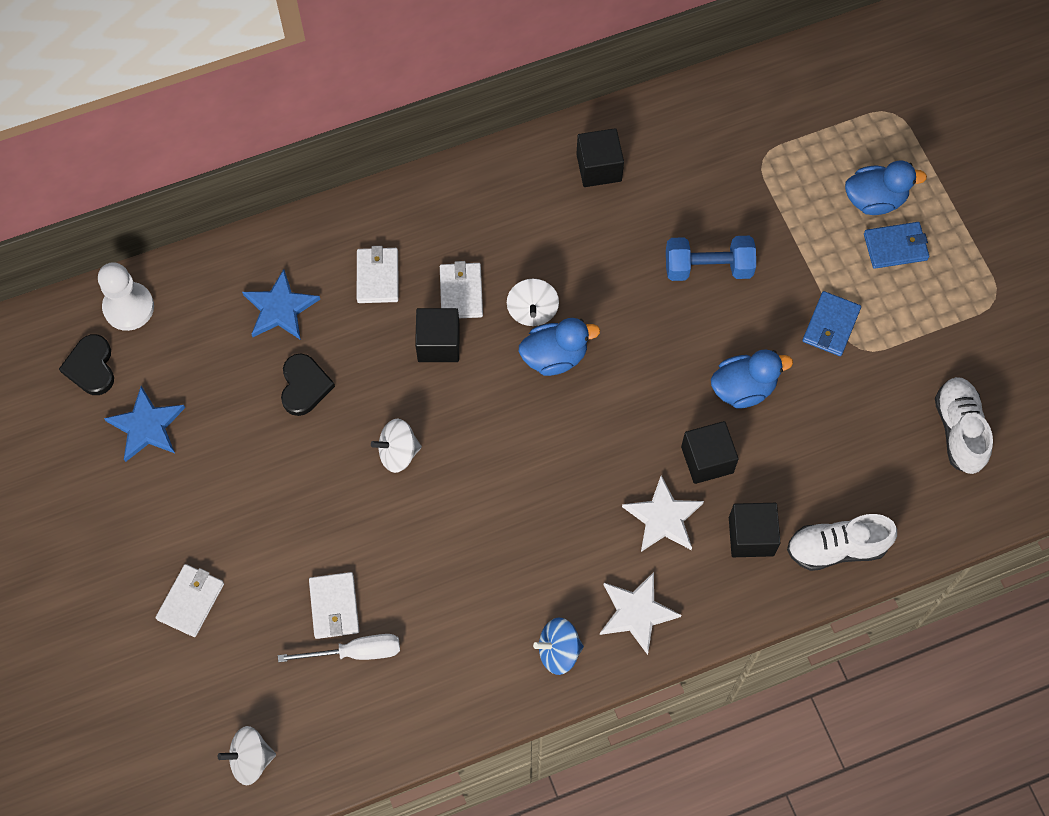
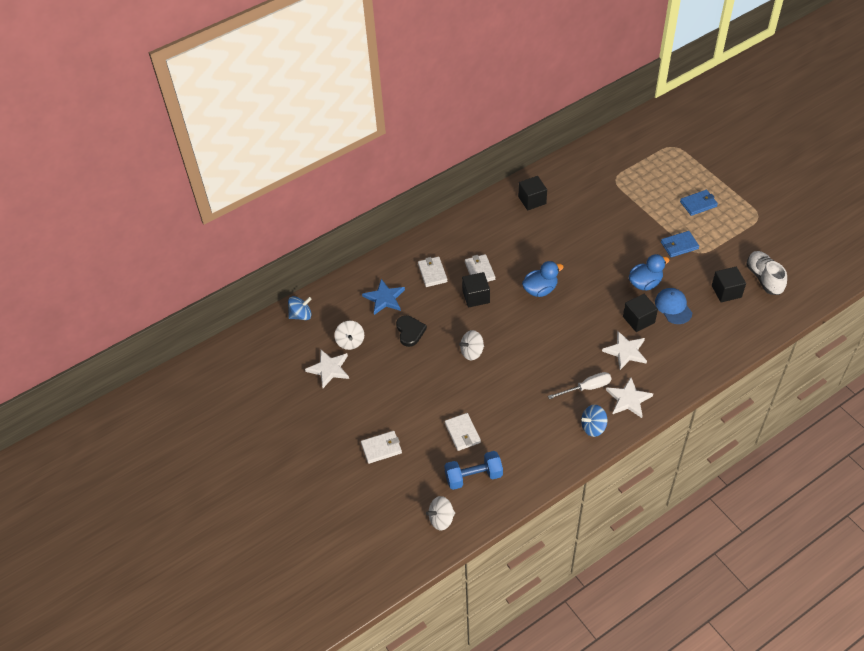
camera: 10 degrees left, 15 degrees down
black heart [59,334,114,395] -> none
white pawn [98,262,154,331] -> blue spinning top [288,296,312,320]
blue star [104,386,185,462] -> white star [305,350,349,388]
white wallet [156,564,224,637] -> white wallet turned 60 degrees clockwise [361,431,402,464]
white screwdriver [278,634,400,662] -> white screwdriver moved to [548,372,611,399]
white spinning top [507,279,559,326] -> white spinning top moved to [334,321,364,350]
blue dumbbell [666,236,756,281] -> blue dumbbell moved to [444,451,503,490]
black cube [729,503,780,557] -> black cube moved to [712,267,746,302]
white shoe [787,514,897,571] -> none
blue wallet [802,291,861,356] -> blue wallet turned 60 degrees clockwise [661,231,699,257]
blue duck [845,160,927,215] -> none
none -> blue cap [655,288,692,324]

